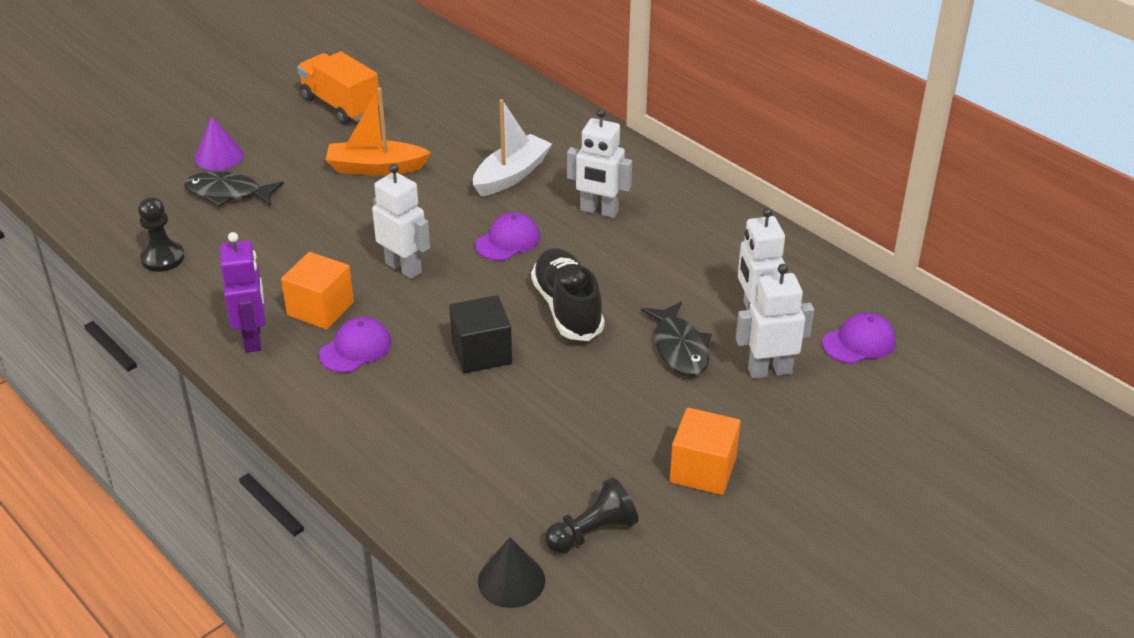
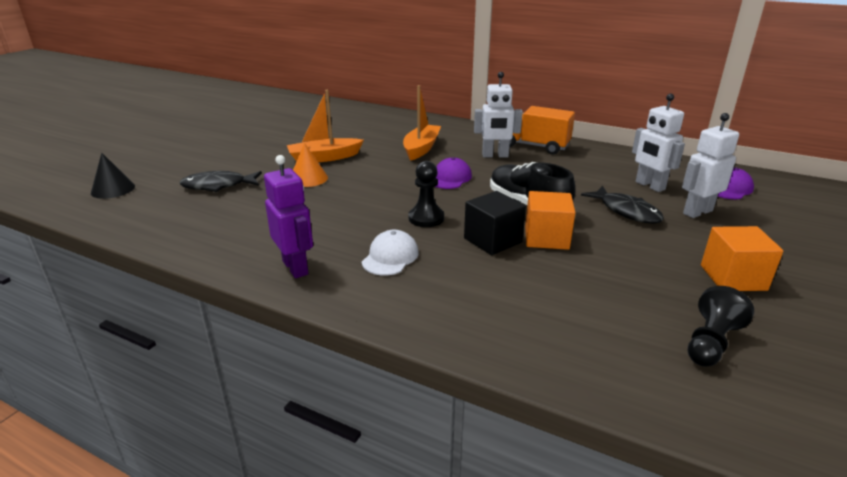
camera: 20 degrees left, 10 degrees down
black pawn [138,197,185,272] -> black pawn moved to [409,161,444,227]
purple cone [195,116,244,170] -> none
orange cube [281,252,354,330] -> orange cube moved to [525,191,575,250]
orange truck [297,52,379,124] -> orange truck moved to [510,106,575,154]
purple cap [319,317,391,373] -> white cap [362,230,419,276]
white robot [372,164,430,279] -> none
white boat [473,99,552,196] -> orange boat [403,85,441,161]
black cone [478,537,545,608] -> black cone moved to [91,153,135,199]
none -> orange cone [293,143,328,187]

